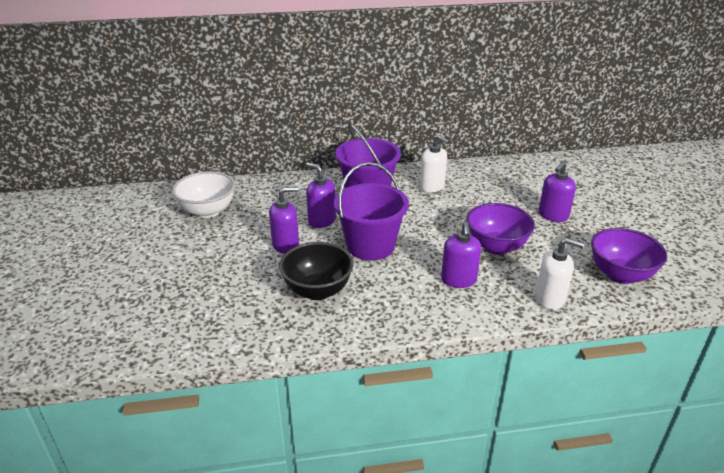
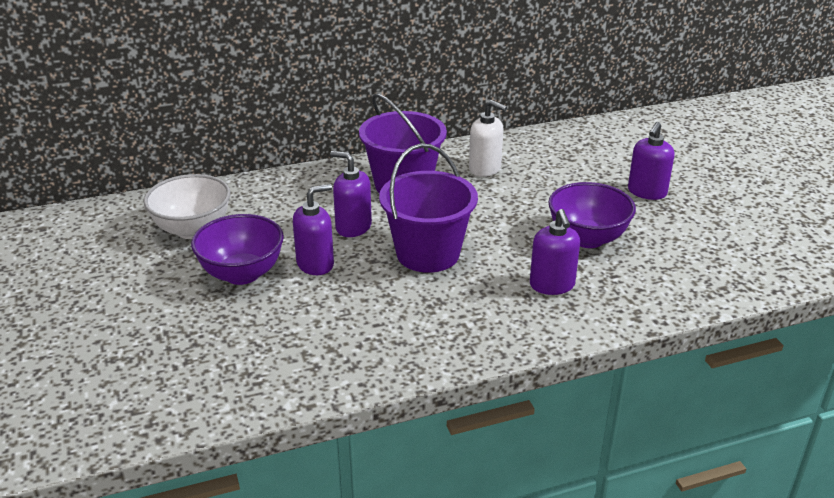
camera: 10 degrees left, 0 degrees up
black bowl [279,242,353,300] -> none
white soap dispenser [535,238,584,310] -> none
purple bowl [591,228,667,284] -> purple bowl moved to [191,214,284,285]

